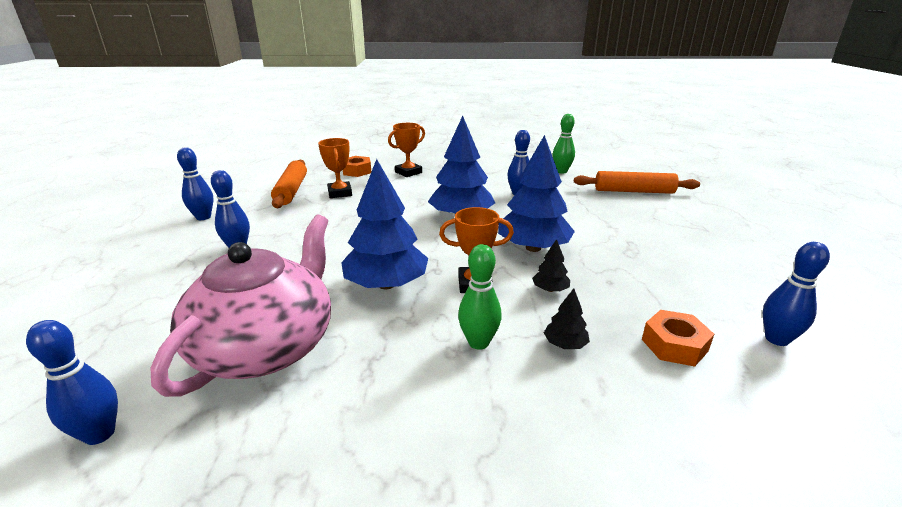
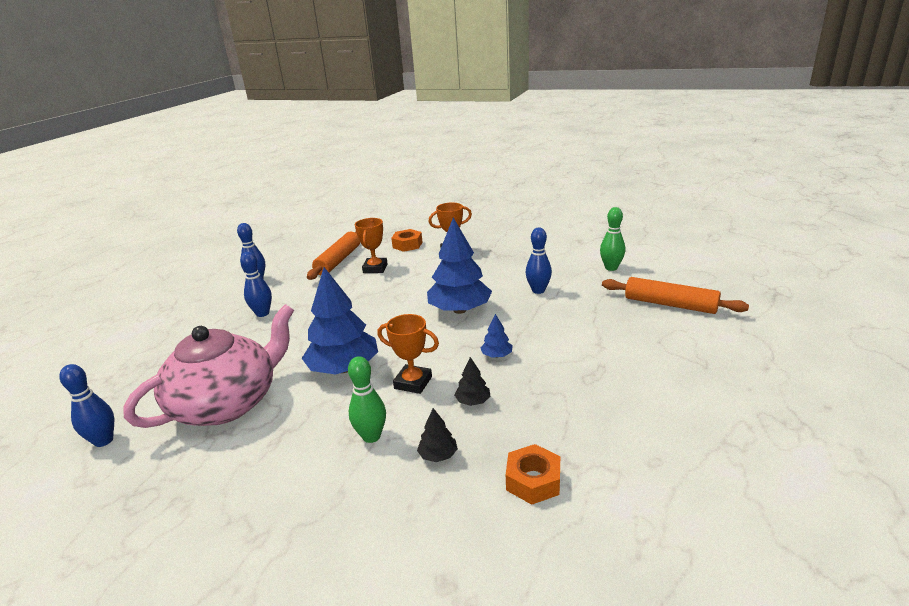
camera: 25 degrees right, 0 degrees up
blue tree [498,135,575,252] -> blue tree [481,314,513,358], size x0.43
blue bowling pin [763,242,830,346] -> none

